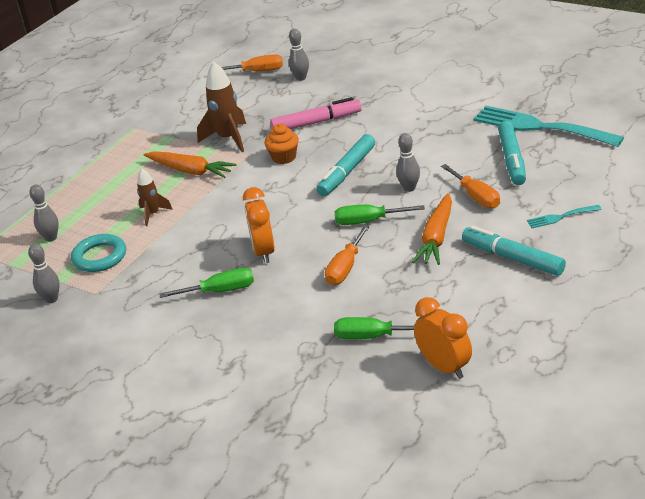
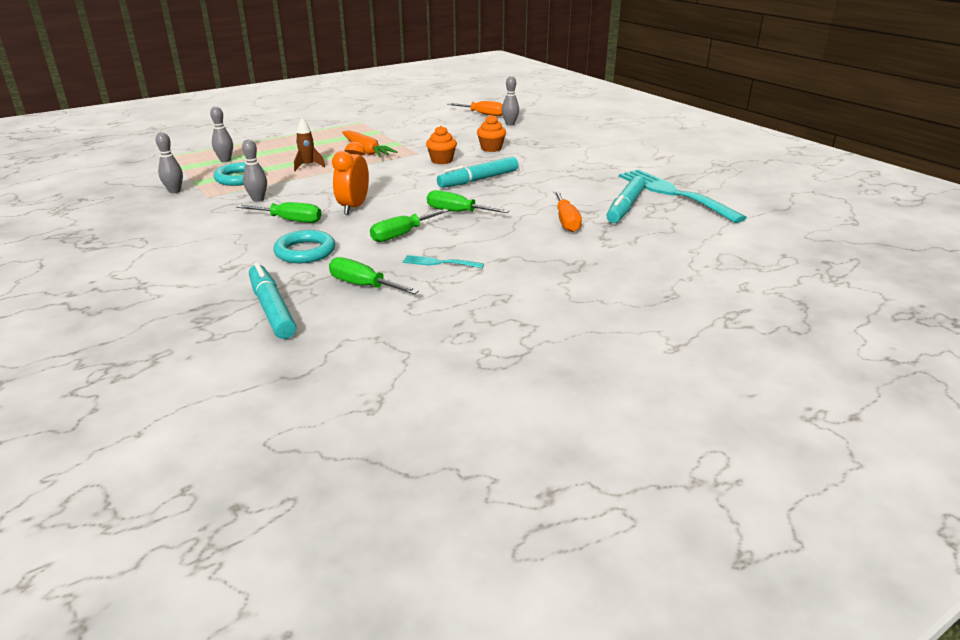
camera: 20 degrees right, 5 degrees down
brown rocket [197,62,246,152] -> none
pink marker [270,97,362,130] -> orange cupcake [477,115,506,152]
orange screwdriver [325,225,370,285] -> green screwdriver [370,209,449,242]
grey bowling pin [396,133,420,192] -> grey bowling pin moved to [242,139,267,202]
orange carrot [412,193,452,265] -> none
orange clock [414,297,472,379] -> none
turquoise marker [462,226,566,276] -> turquoise marker moved to [249,262,296,339]
turquoise fork [527,205,602,228] -> turquoise fork moved to [403,255,484,268]
none -> turquoise ring [273,230,335,263]

